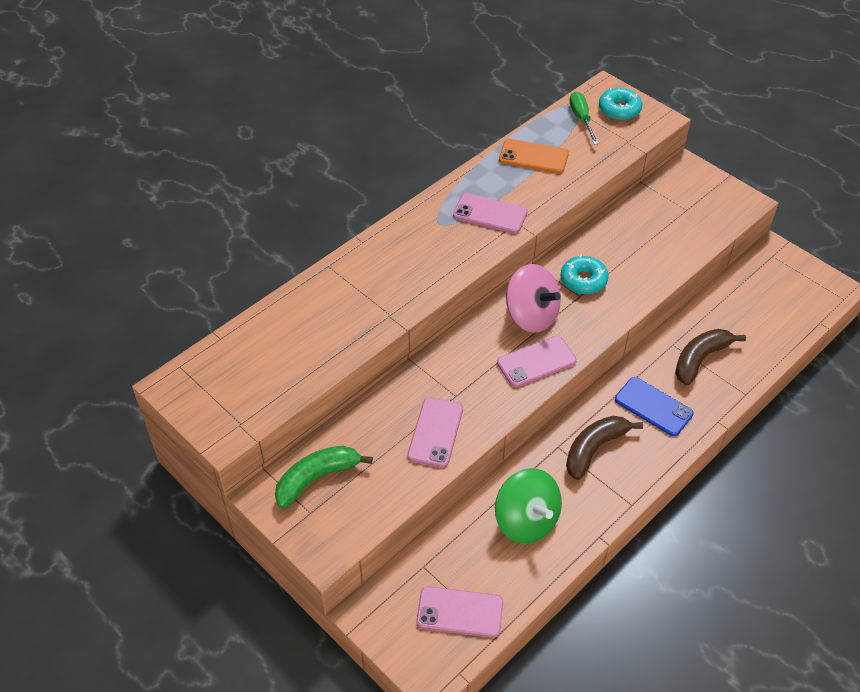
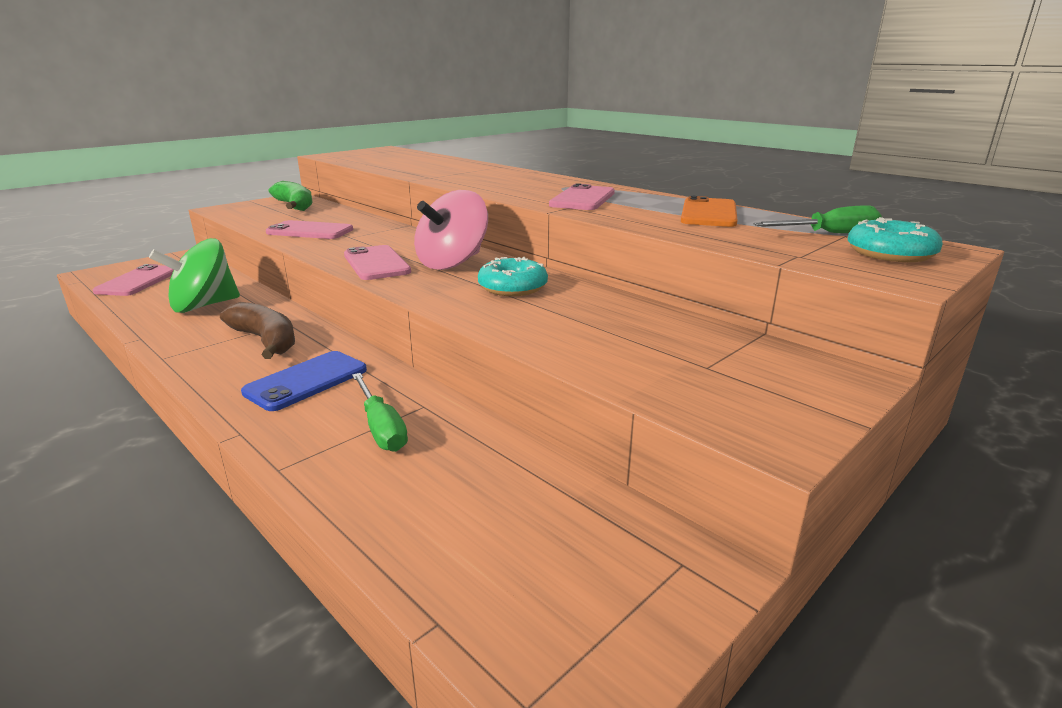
camera: 90 degrees right, 25 degrees down
brown banana [675,329,746,386] -> green screwdriver [352,373,408,452]

